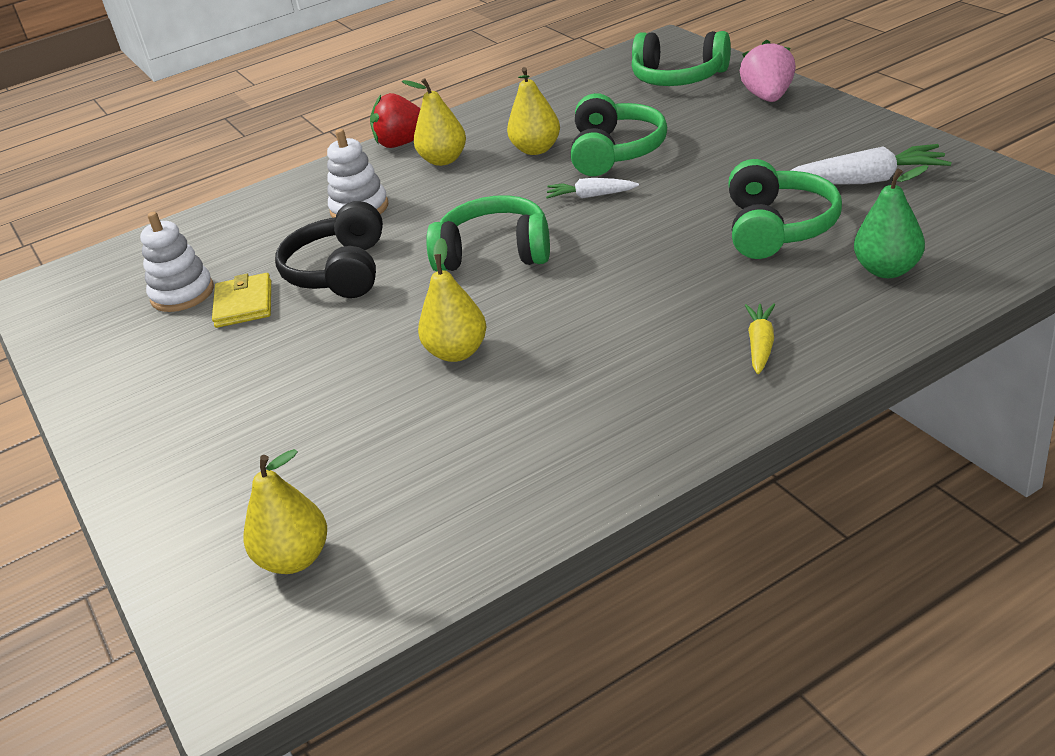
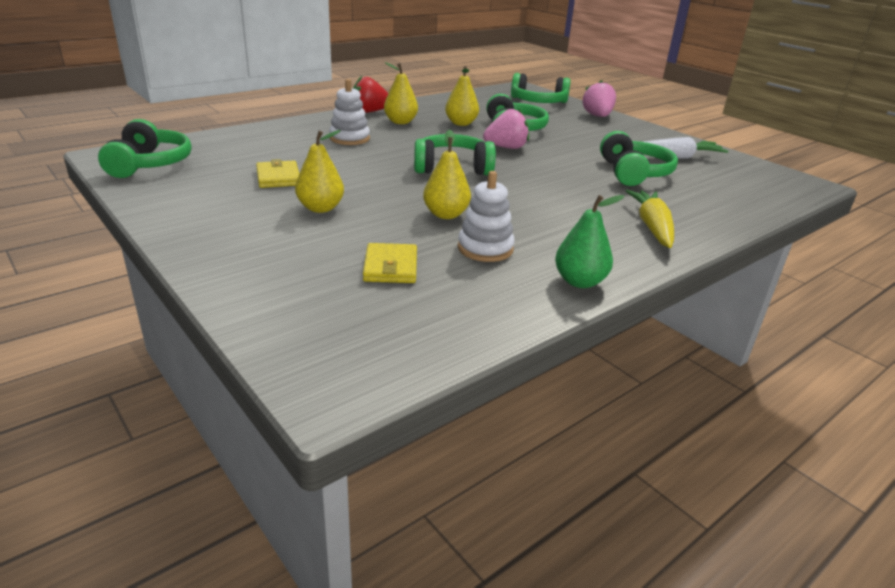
camera: 15 degrees left, 5 degrees down
white stacking toy [140,212,214,312] -> white stacking toy moved to [458,171,515,262]
yellow pear [243,449,327,574] -> yellow pear moved to [295,130,344,213]
black headphones [275,201,383,298] -> none
white carrot [546,178,639,199] -> pink strawberry [483,108,529,149]
yellow carrot [745,303,775,374] -> yellow carrot [626,190,674,248], size x1.67
green pear [854,165,929,278] -> green pear moved to [555,195,625,288]
none -> green headphones [98,119,191,178]
none -> yellow wallet [363,243,417,283]

